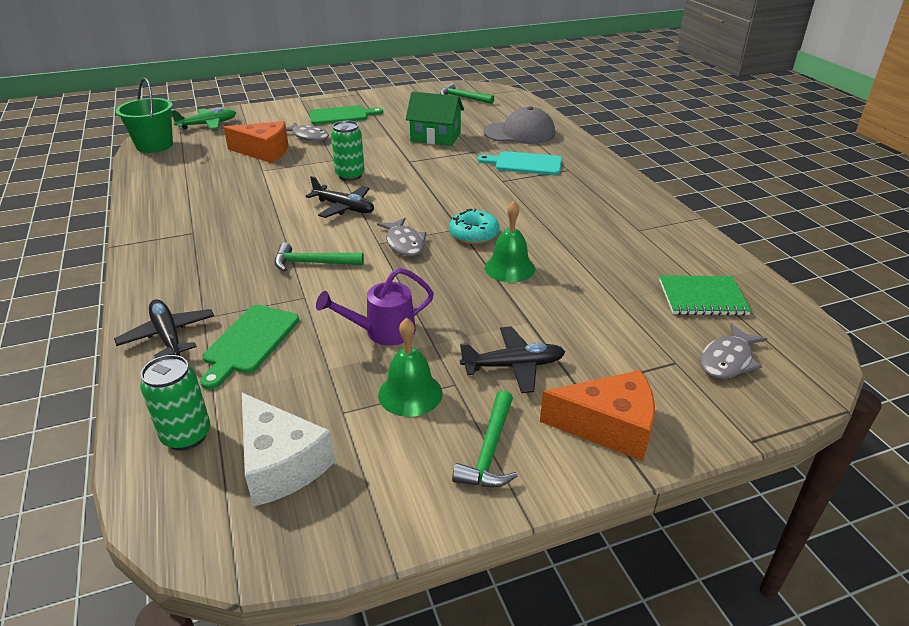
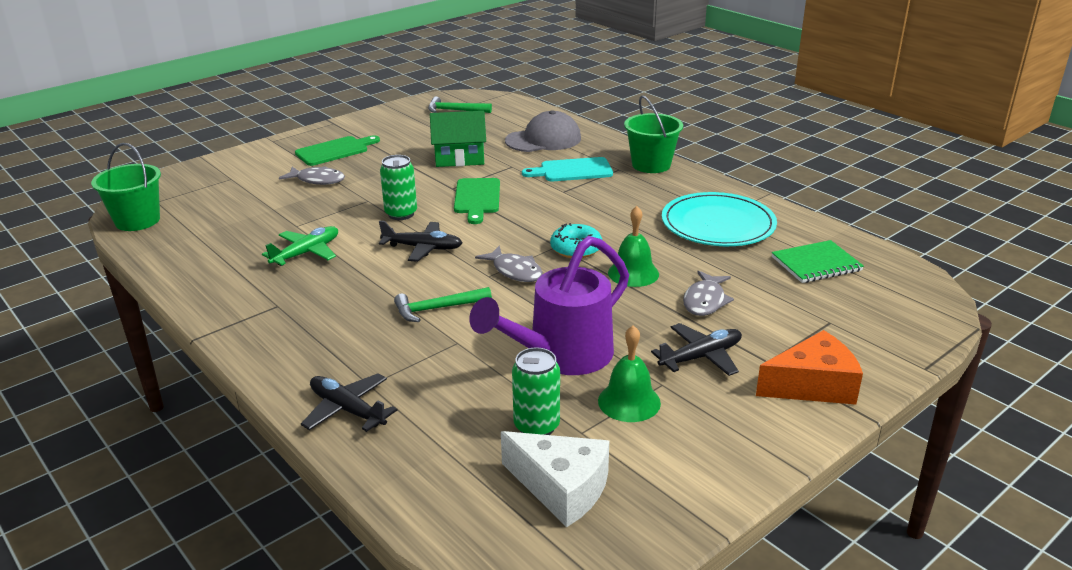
camera: 20 degrees left, 5 degrees down
green can [140,355,210,451] -> green can moved to [512,348,560,435]
green plane [171,108,236,129] -> green plane moved to [262,226,338,266]
green cutting board [200,305,299,389] -> green cutting board moved to [454,178,500,224]
orange cheese [223,121,288,163] -> none
purple watering can [316,268,434,346] -> purple watering can [469,236,629,375], size x1.70
green hammer [452,390,517,487] -> none
grey fish [700,323,767,379] -> grey fish moved to [683,271,734,316]
none -> green bucket [624,95,683,173]
none -> turquoise plate [662,192,777,246]

